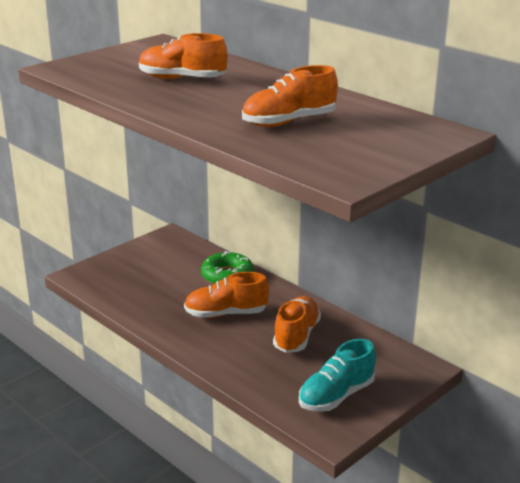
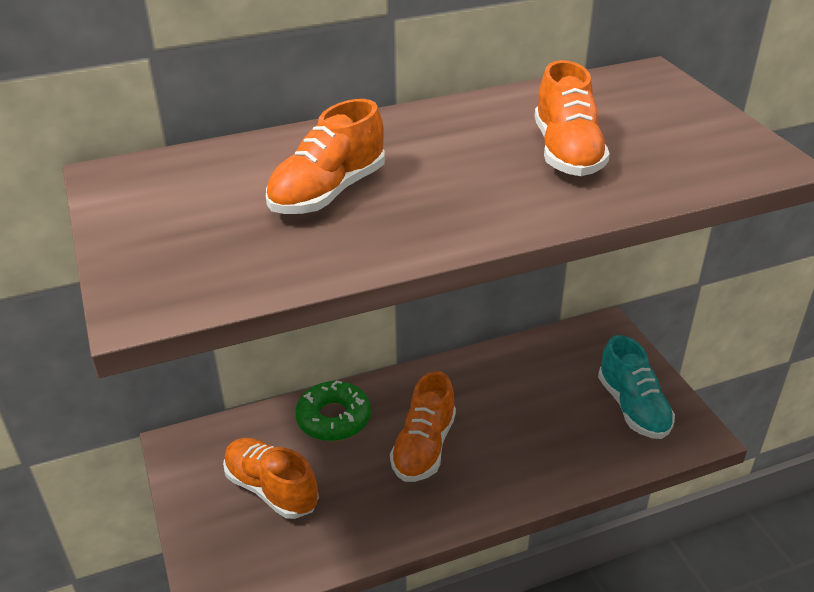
camera: 65 degrees left, 10 degrees up
orange shoe [273,296,321,353] -> orange shoe moved to [223,438,319,519]

